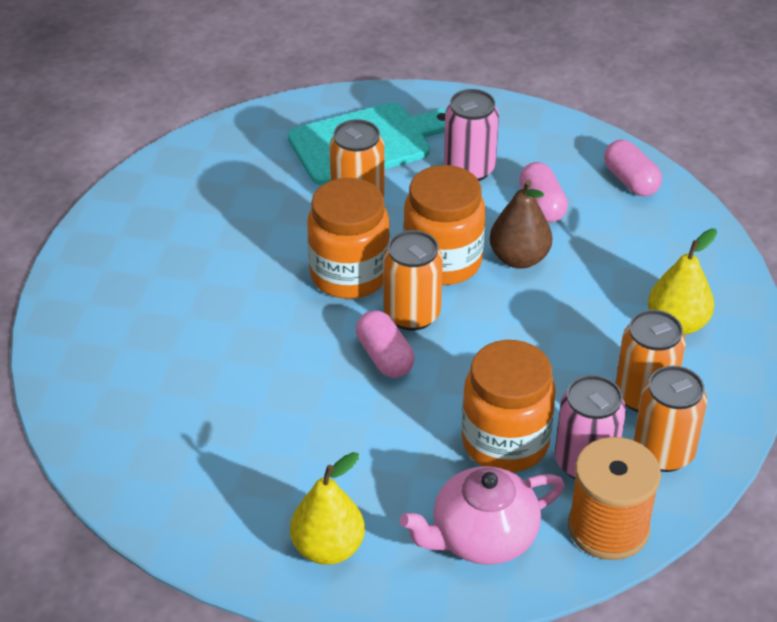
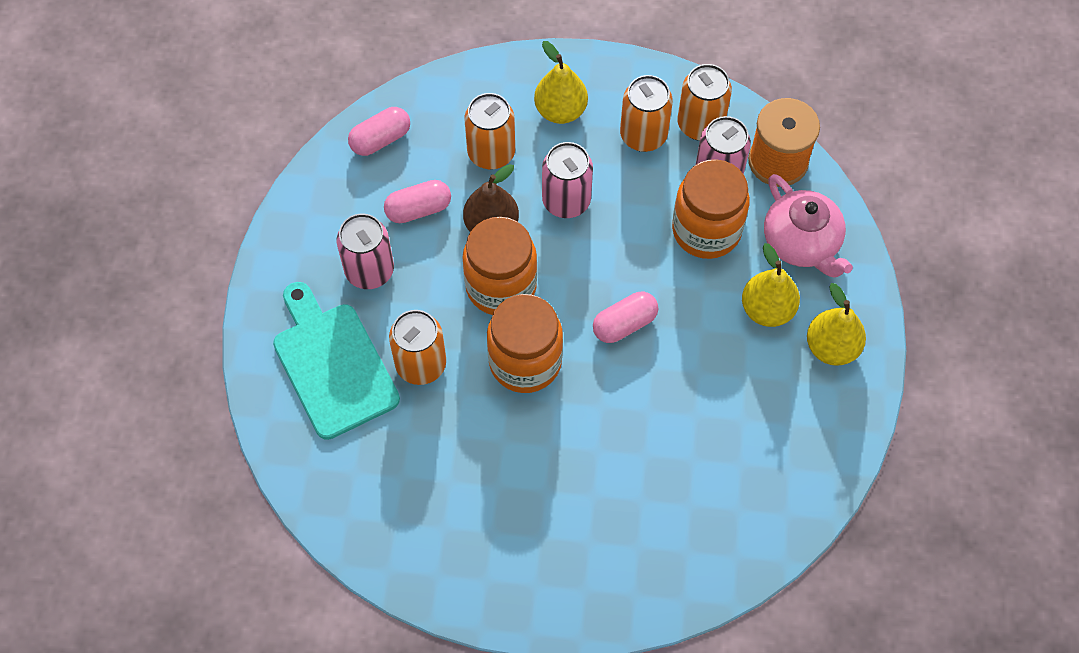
camera: 95 degrees left, 20 degrees up
orange can [383,230,443,331] -> orange can moved to [465,93,515,169]
none -> pink can [542,142,593,218]
none -> yellow pear [742,243,800,327]

